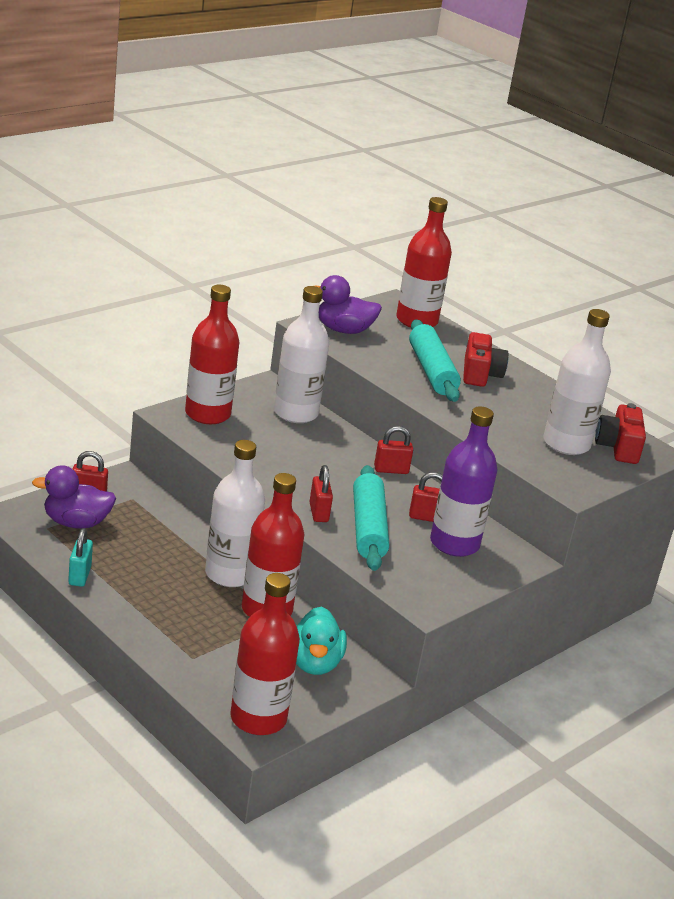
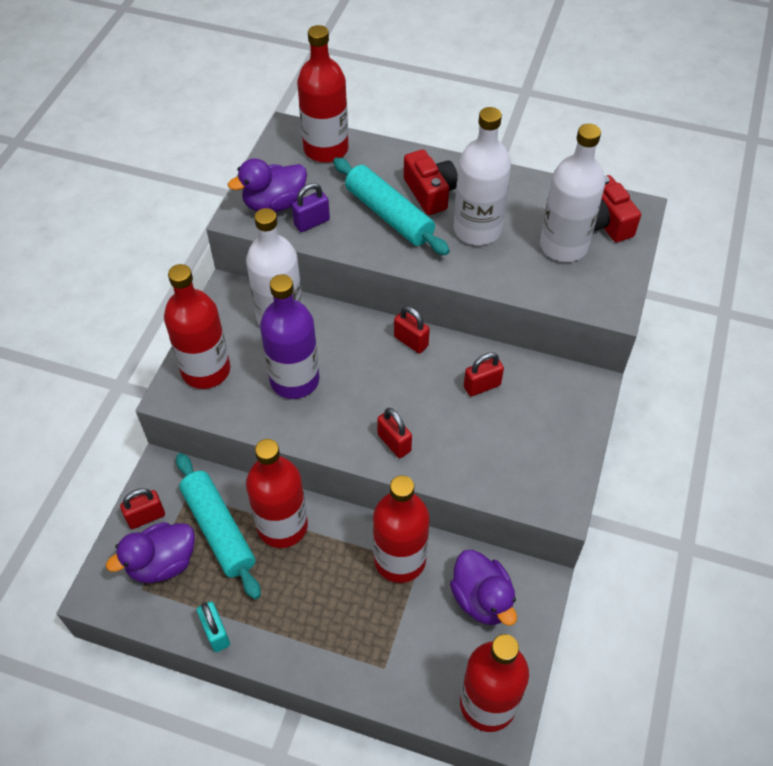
camera: 25 degrees left, 25 degrees up
white bottle [205,440,265,587] -> white bottle moved to [454,107,511,245]
turquoise duck [295,606,347,675] -> purple duck [450,550,517,626]
turquoise rolling pin [353,465,389,571] -> turquoise rolling pin moved to [176,453,261,599]
red padlock [374,426,413,474] -> red padlock turned 75 degrees clockwise [394,306,430,353]
purple bottle [430,406,497,557] -> purple bottle moved to [260,274,320,399]
none -> red bottle [246,439,308,548]
none -> purple padlock [292,183,330,232]

